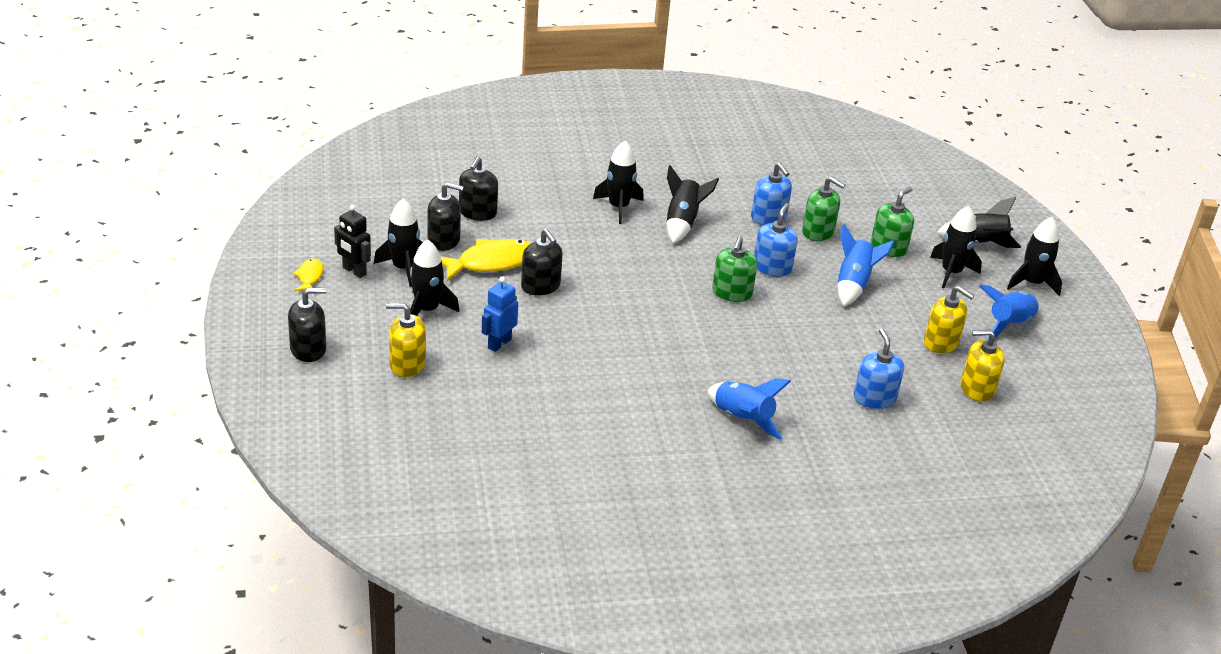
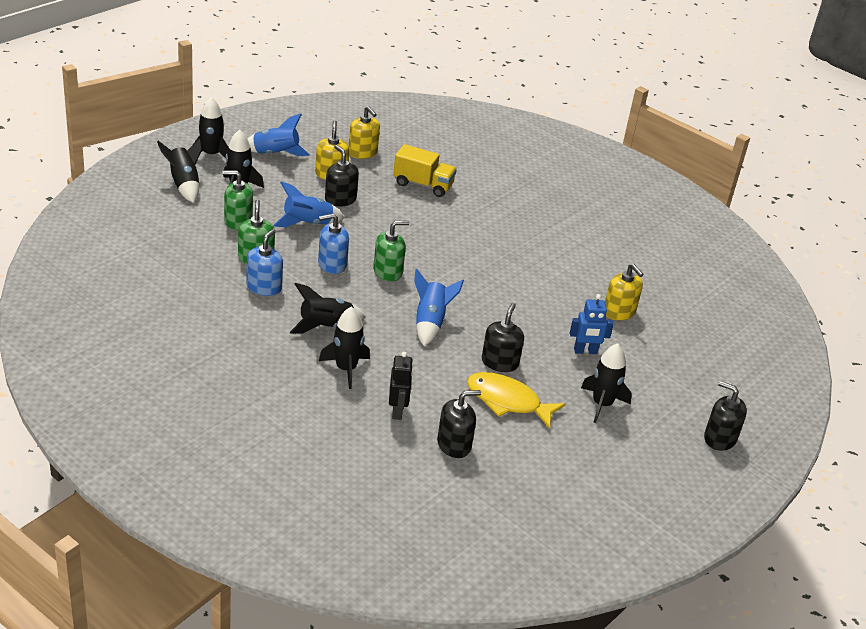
camera: 130 degrees left, 0 degrees up
yellow fish [292,258,324,291] -> none
black robot [334,205,371,278] -> black robot moved to [389,352,413,420]
black rocket [374,199,423,287] -> none
yellow soap dispenser [386,303,426,377] -> yellow soap dispenser moved to [605,264,644,320]
black soap dispenser [427,182,464,251] -> black soap dispenser moved to [325,145,359,207]
blue rocket [707,378,791,440] -> blue rocket moved to [414,269,464,346]
blue soap dispenser [854,328,904,409] -> yellow truck [393,144,457,197]

